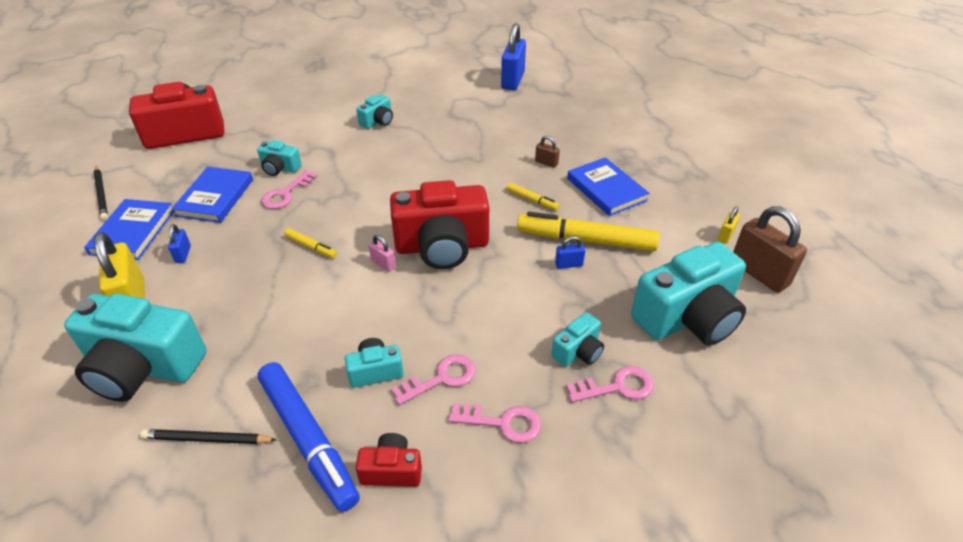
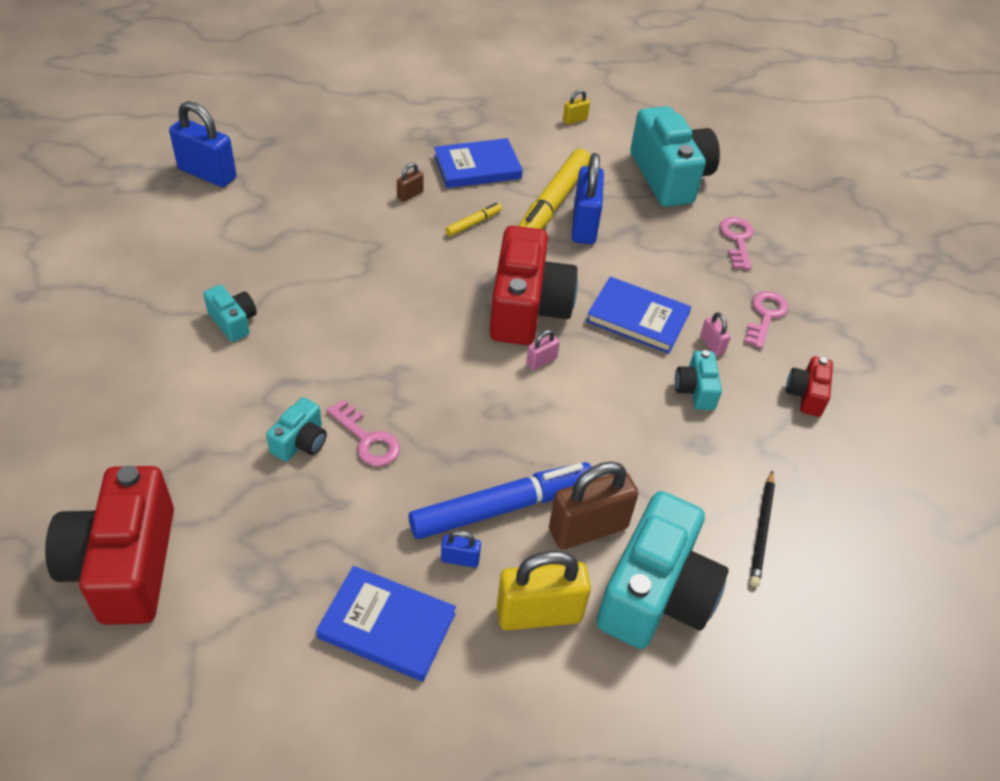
camera: 80 degrees left, 5 degrees up
black pencil [94,166,108,220] -> none
blue book [171,166,253,223] -> blue book moved to [586,277,691,354]
blue marker [258,362,360,512] -> blue marker moved to [409,462,591,539]
yellow marker [284,229,337,258] -> none
pink key [391,354,476,405] -> pink padlock [700,312,731,356]
turquoise camera [551,312,604,367] -> none
blue padlock [555,236,585,269] -> blue padlock [572,153,604,244], size x2.15
yellow padlock [718,206,740,244] -> yellow padlock turned 75 degrees counterclockwise [563,90,590,125]
brown padlock [733,206,807,293] -> brown padlock moved to [549,462,638,549]

